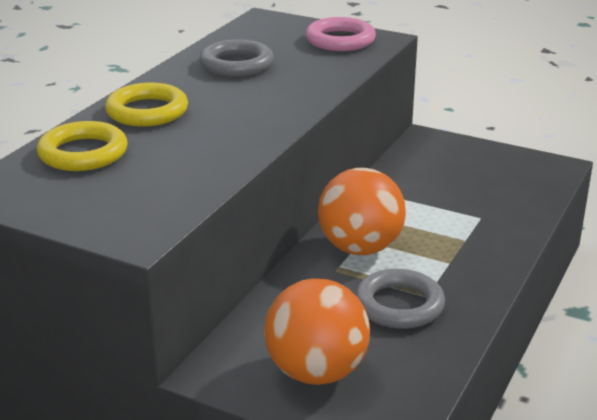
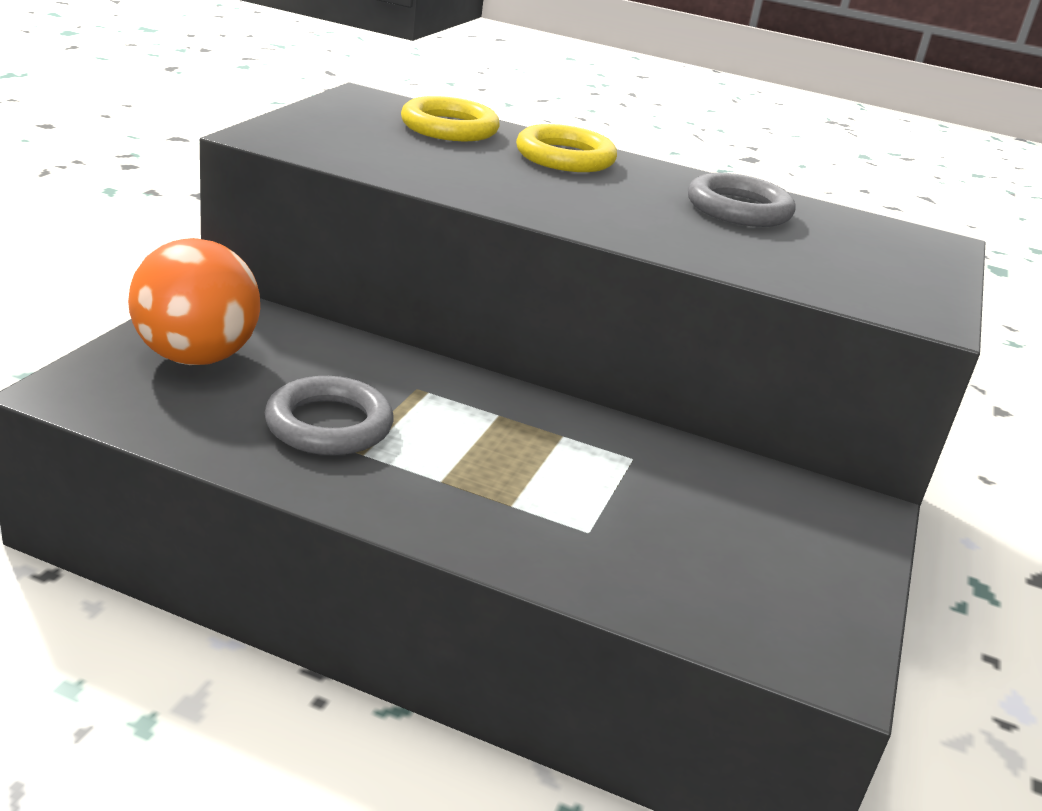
camera: 80 degrees right, 0 degrees up
pink ring [306,17,376,51] -> none
orange ball [318,168,406,255] -> none

